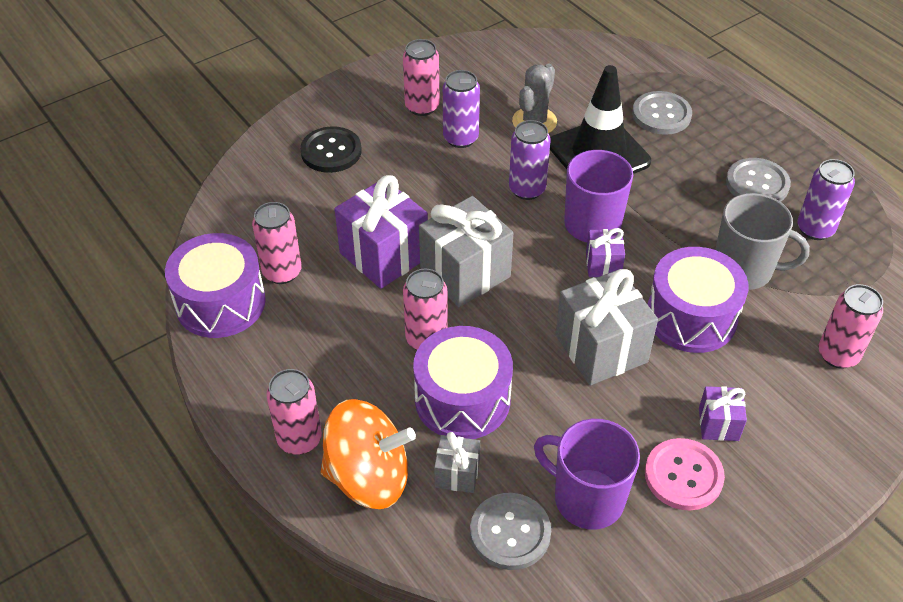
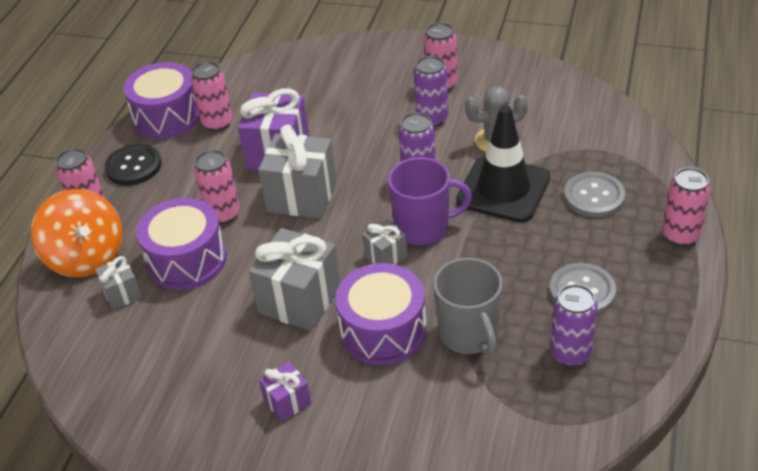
camera: 55 degrees right, 5 degrees down
black button [300,126,362,173] -> black button moved to [105,144,161,185]
grey button [470,493,551,570] -> none
purple mug [534,419,640,529] -> none
purple gift [586,228,625,277] -> grey gift [362,219,408,264]
pink button [645,438,725,510] -> none
pink can [819,284,883,369] -> pink can moved to [662,167,710,246]

